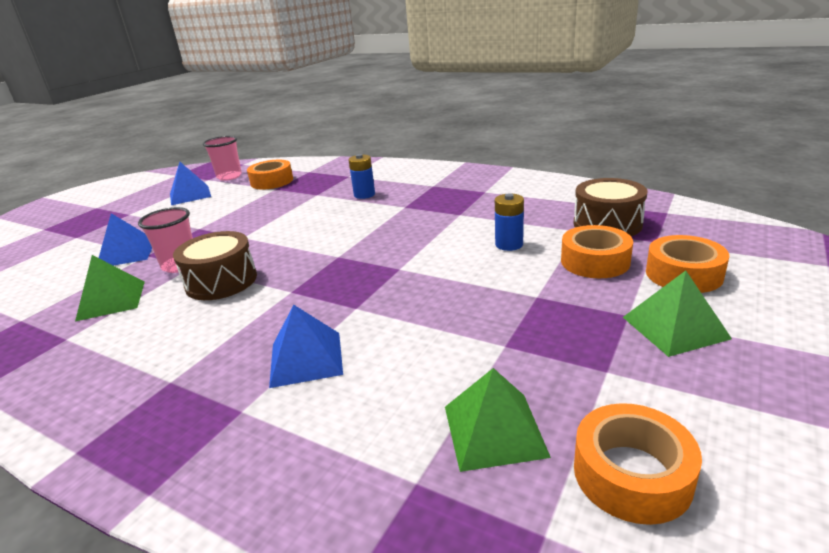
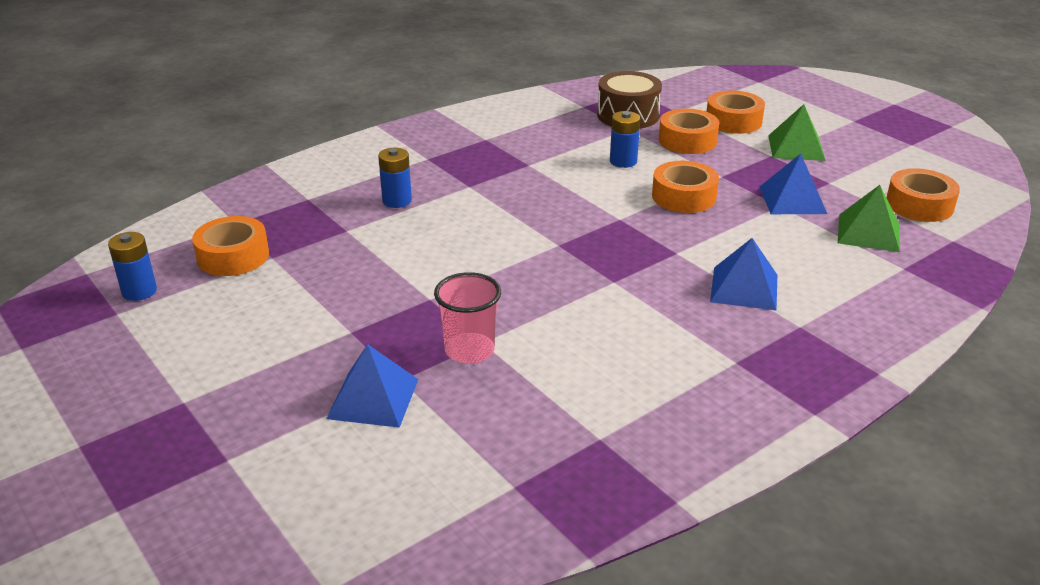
camera: 70 degrees left, 5 degrees up
green pyramid [75,255,145,322] -> none
blue pyramid [170,162,211,205] -> blue pyramid moved to [759,154,827,214]
brown drum [173,231,257,300] -> none
pink cup [203,136,242,181] -> blue battery [108,232,157,301]
none -> orange tape [652,161,719,213]

